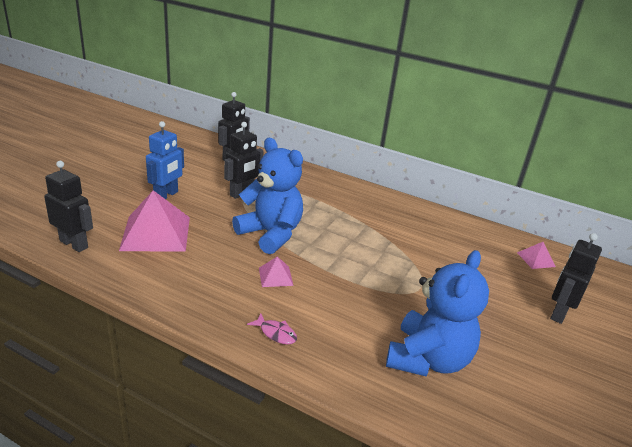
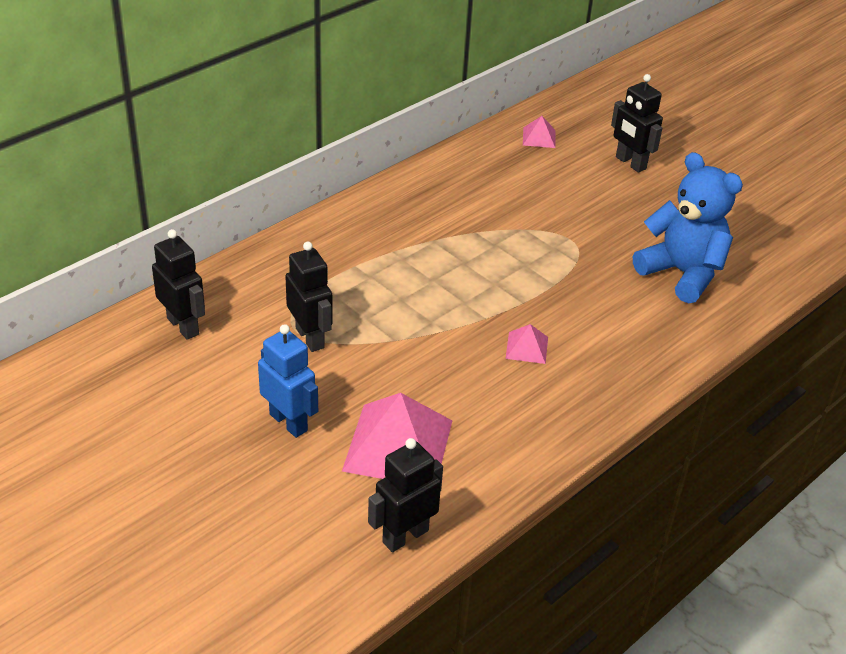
camera: 70 degrees left, 10 degrees up
blue teddy bear [232,138,303,254] -> none
pink fish [247,313,297,344] -> none

